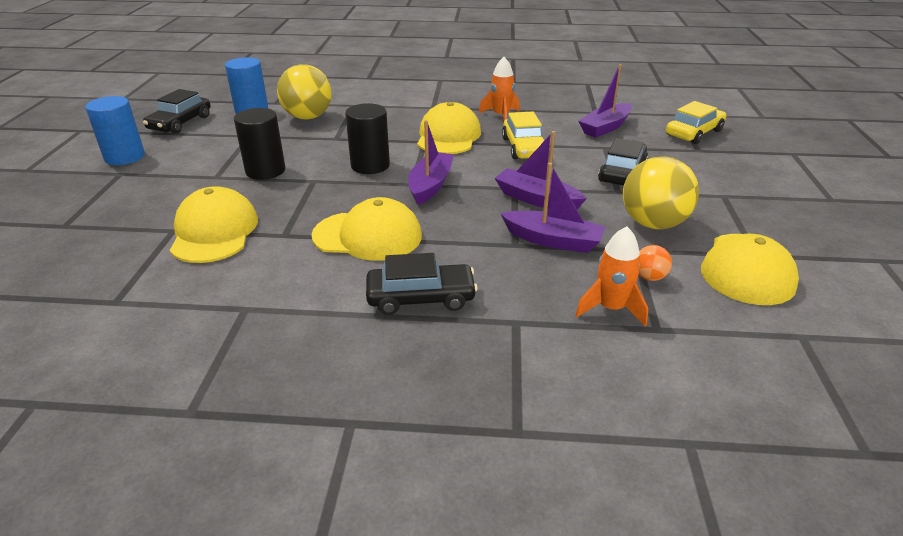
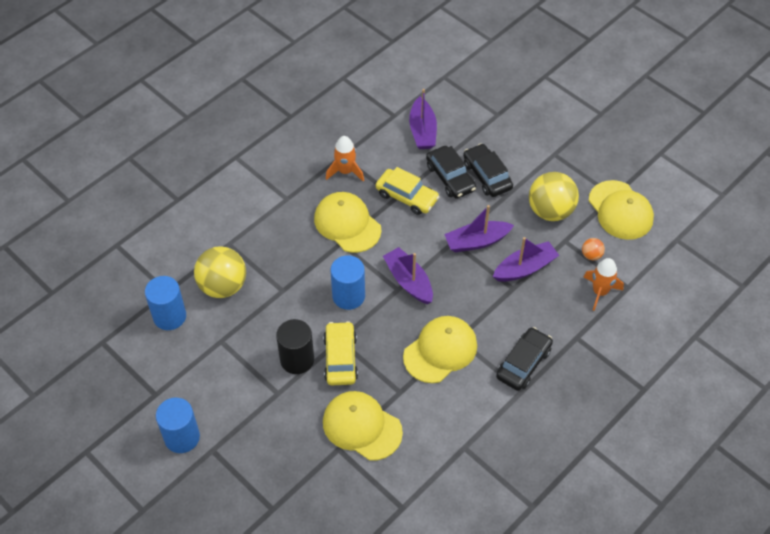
camera: 50 degrees left, 20 degrees up
black car [143,89,210,134] -> black car moved to [426,146,476,199]
black cylinder [345,103,390,174] -> blue cylinder [331,255,365,310]
yellow car [666,101,726,144] -> yellow car moved to [323,321,358,385]

